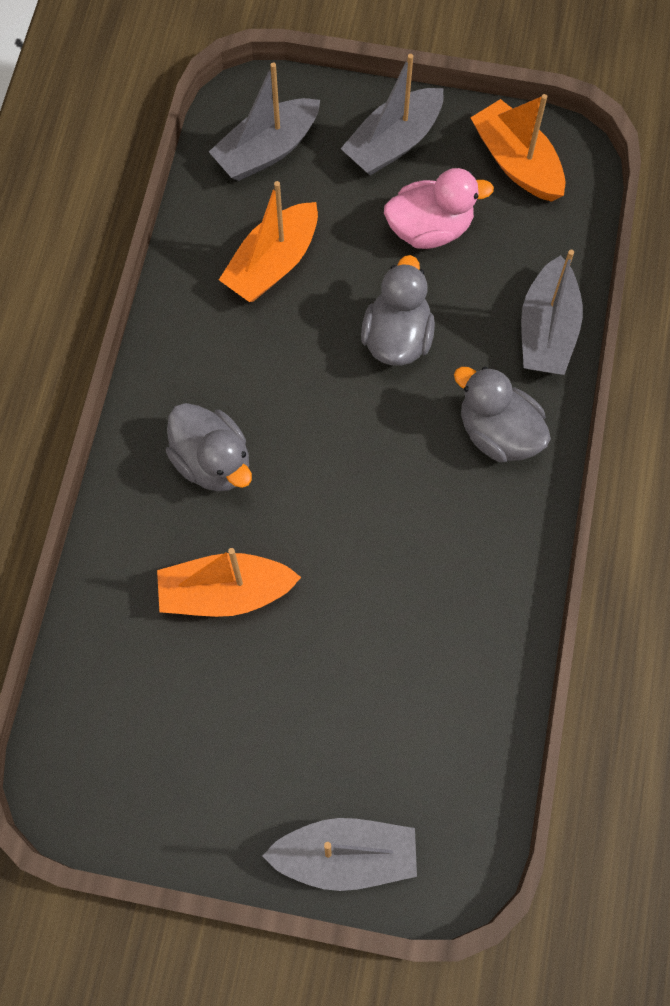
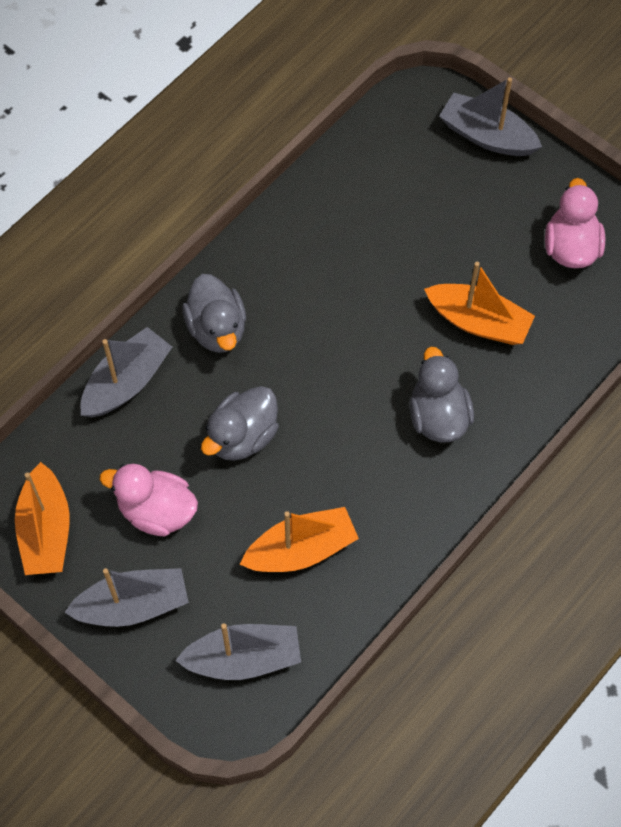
camera: 150 degrees left, 5 degrees down
none -> pink duck [545,178,605,268]

